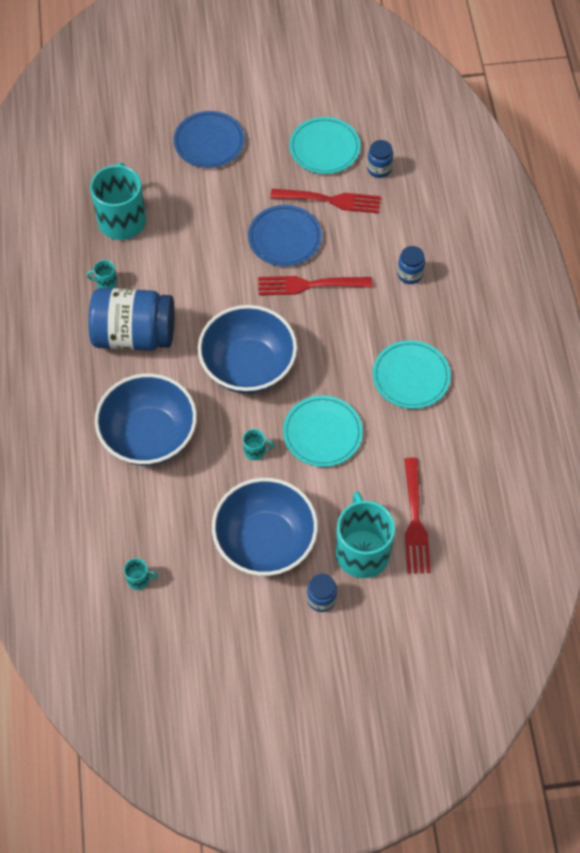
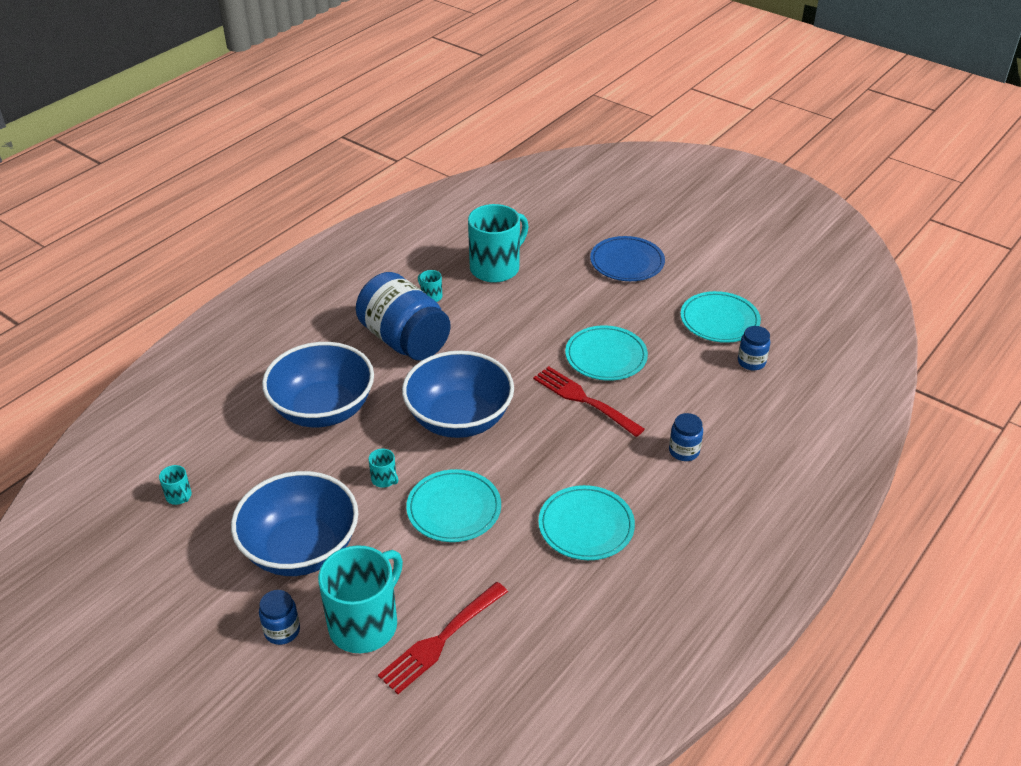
camera: 45 degrees right, 20 degrees down
blue plate [248,205,322,266] -> turquoise plate [565,325,648,381]
red fork [270,189,381,213] -> none

